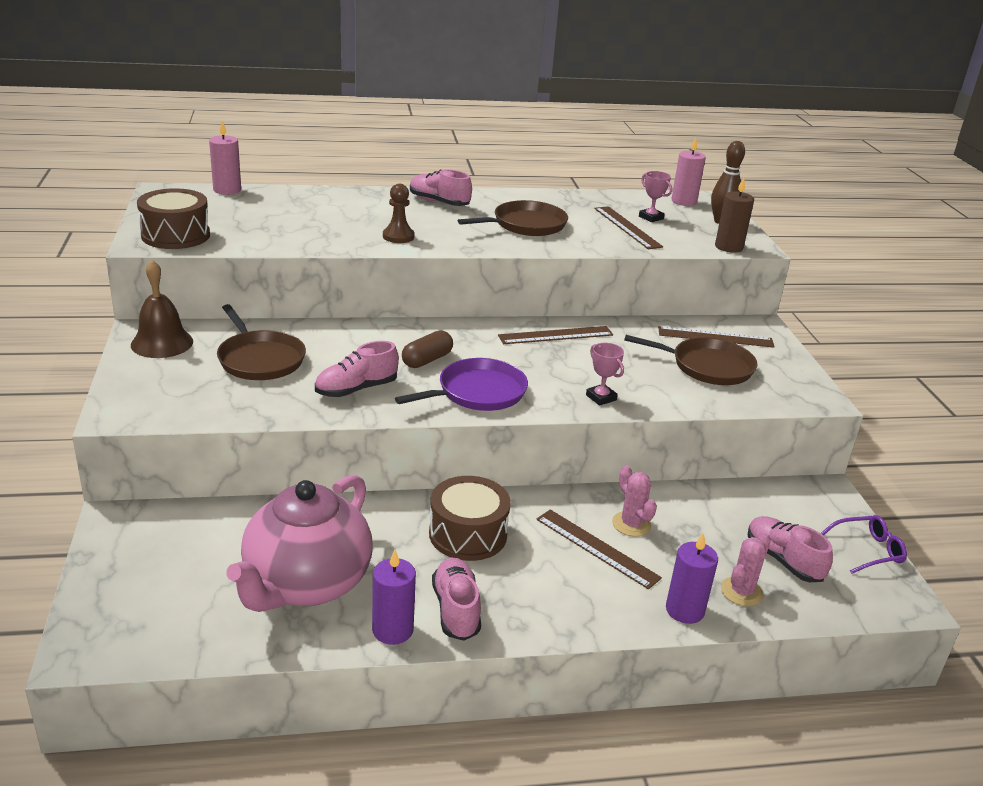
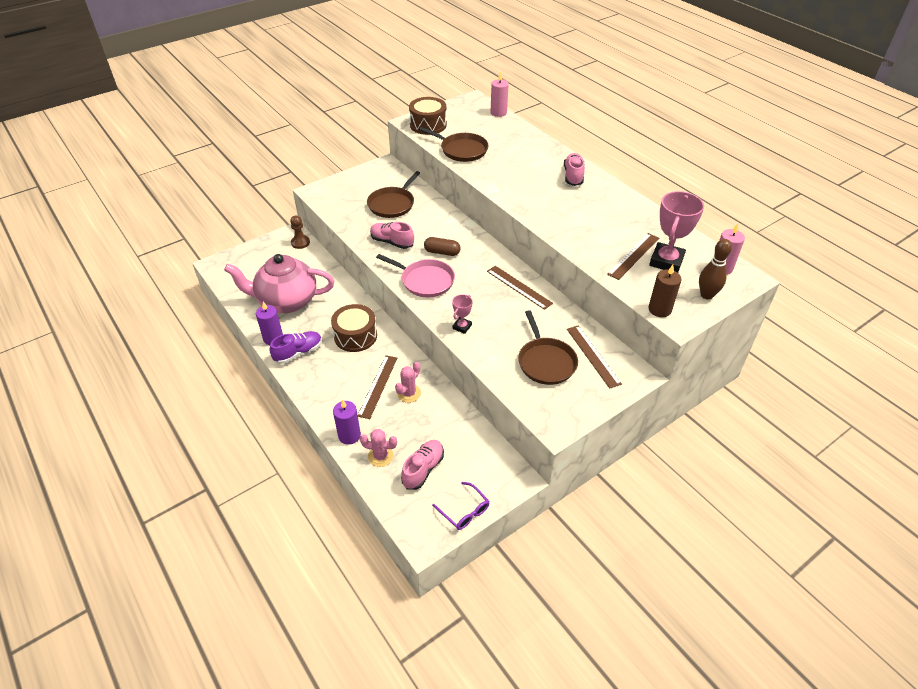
camera: 65 degrees right, 15 degrees up
brown bell [131,260,193,358] -> none
brown pawn [383,184,414,243] -> brown pawn moved to [290,216,310,249]
purple pan [395,358,528,411] -> pink pan [376,254,455,297]
pink shoe [432,558,481,641] -> purple shoe [269,331,322,364]
brown pan [458,200,568,236] -> brown pan moved to [419,127,489,162]
pink trophy [639,171,672,222] -> pink trophy [649,191,704,273], size x1.97

